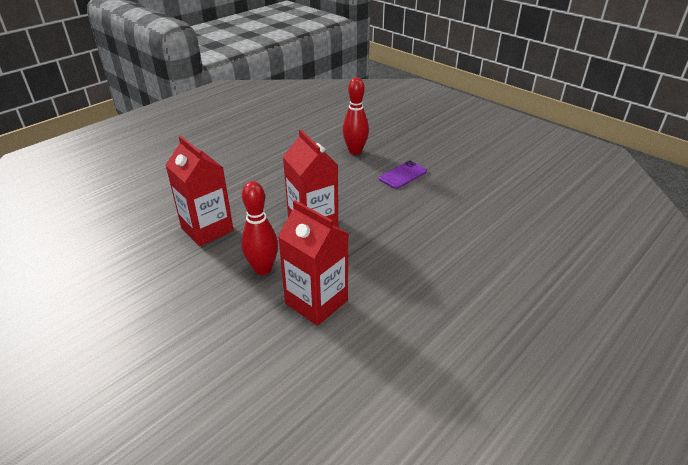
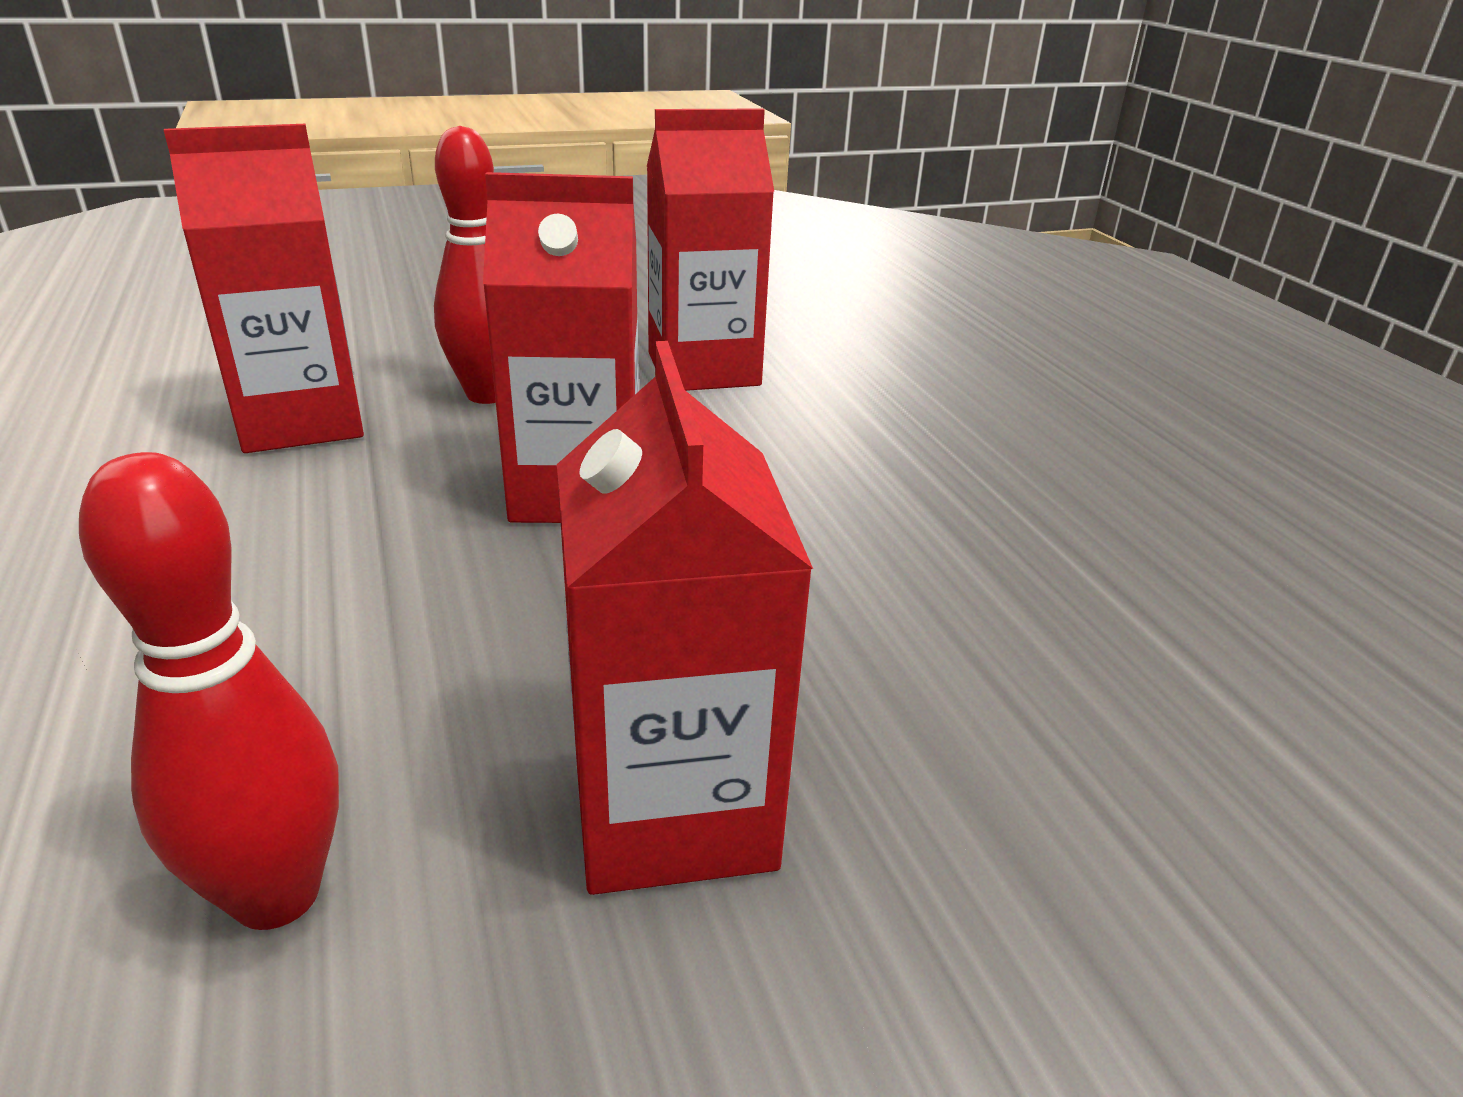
camera: 115 degrees right, 5 degrees down
red bowling pin [342,77,369,155] -> red bowling pin moved to [79,452,339,930]
purple phone [379,161,427,189] -> red carton [557,341,813,895]

